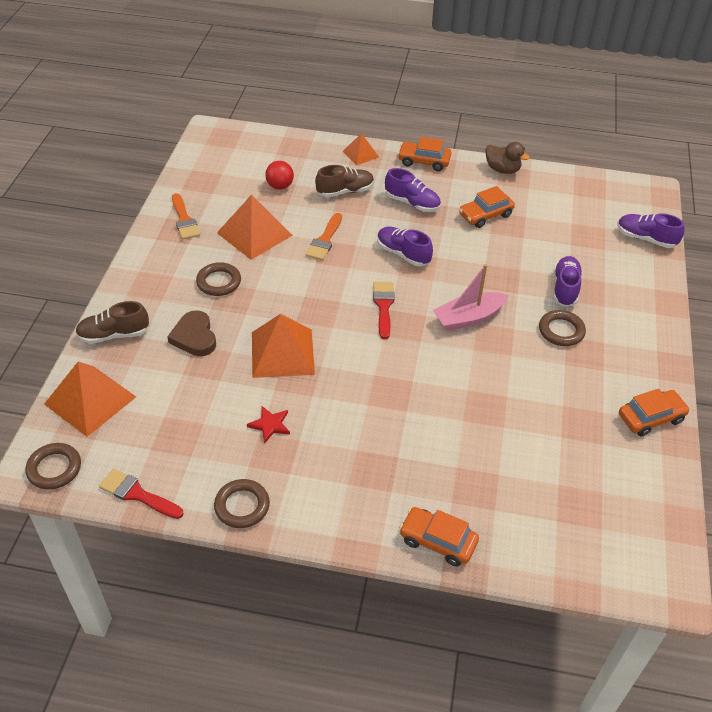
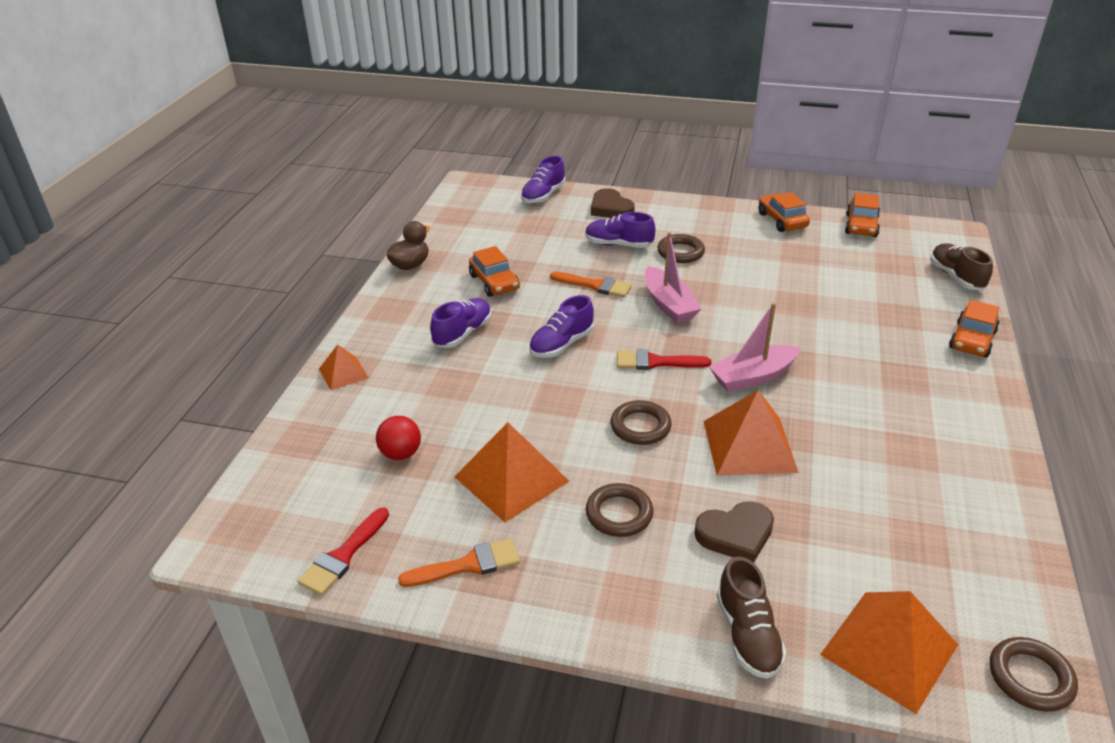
camera: 85 degrees left, 10 degrees down
red brush [99,469,184,519] -> red brush moved to [297,507,389,596]
brown ring [214,479,270,528] -> brown ring moved to [611,400,672,445]
red star [247,406,290,444] -> none
orange brush [306,213,342,261] -> orange brush moved to [550,272,632,297]
brown shoe [315,165,374,197] -> brown shoe moved to [930,243,993,290]
orange car [398,137,451,171] -> orange car moved to [845,193,880,237]
none -> brown heart [591,188,635,218]
none -> pink boat [709,303,801,392]

